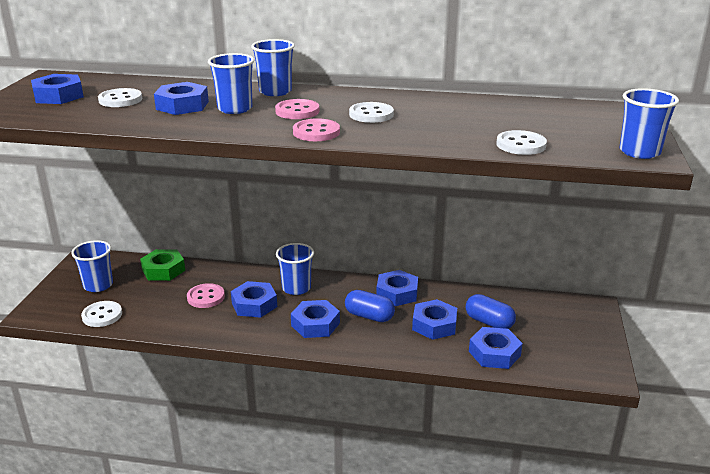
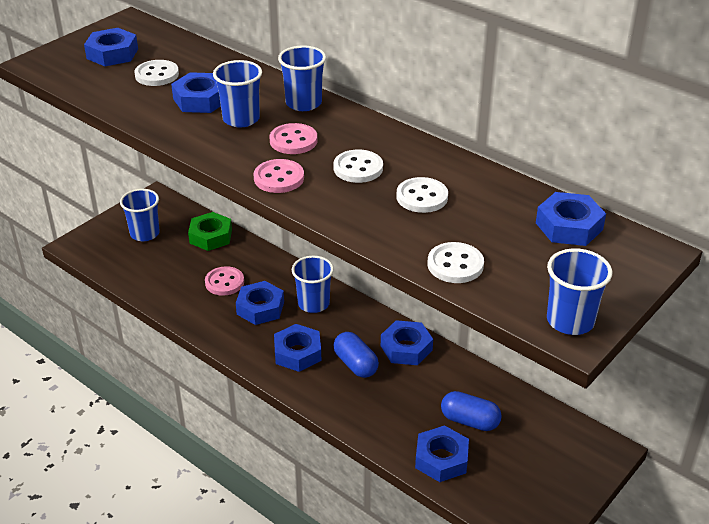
camera: 30 degrees right, 10 degrees up
white button [81,301,122,327] -> white button moved to [396,177,448,213]
blue nut [412,299,457,340] -> blue nut moved to [536,192,606,246]
blue capsule [466,294,516,329] -> blue capsule turned 45 degrees counterclockwise [441,391,502,431]

